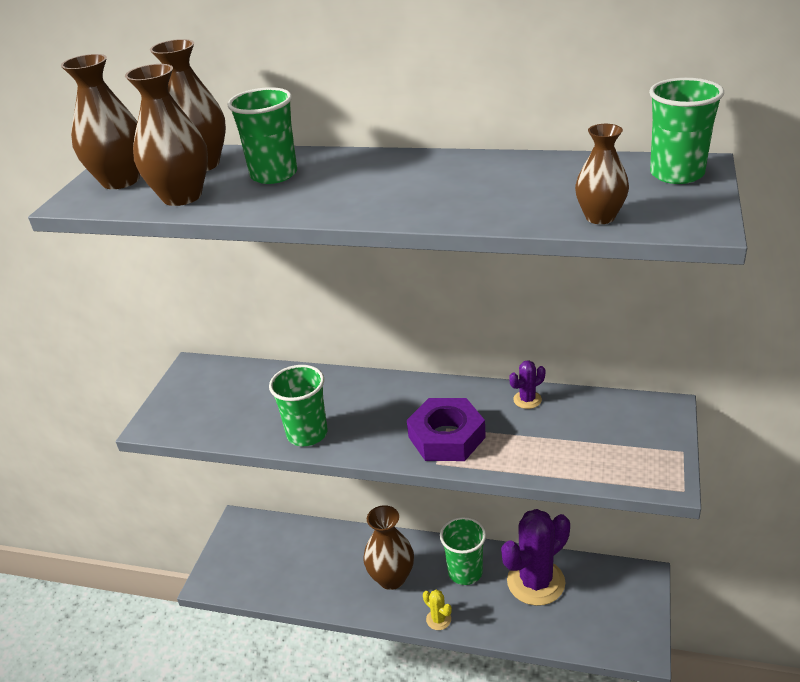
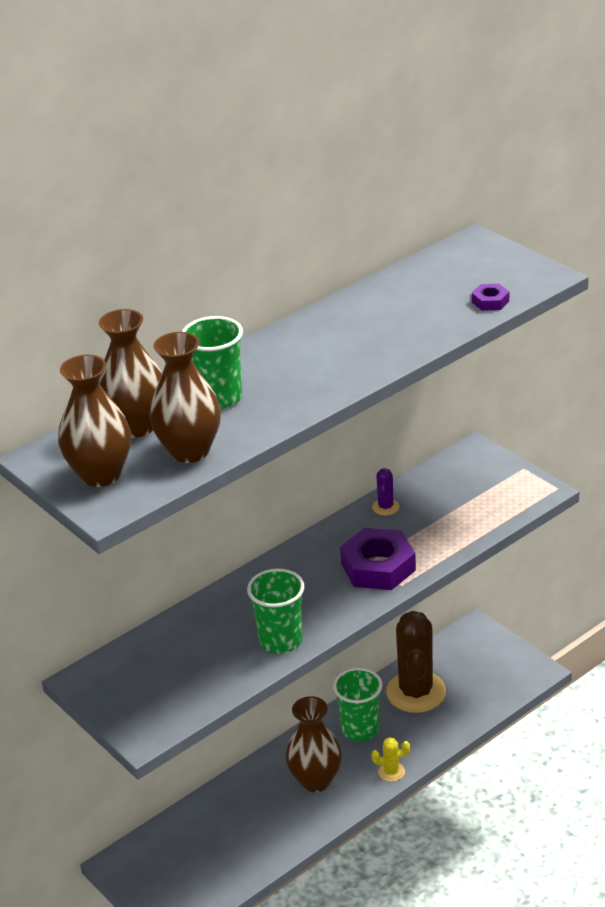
camera: 55 degrees left, 0 degrees up
purple cactus [501,509,570,606] -> brown cactus [386,611,446,713]
brown vase [575,124,629,224] -> purple nut [472,284,509,311]
green cup [649,78,724,184] -> none

